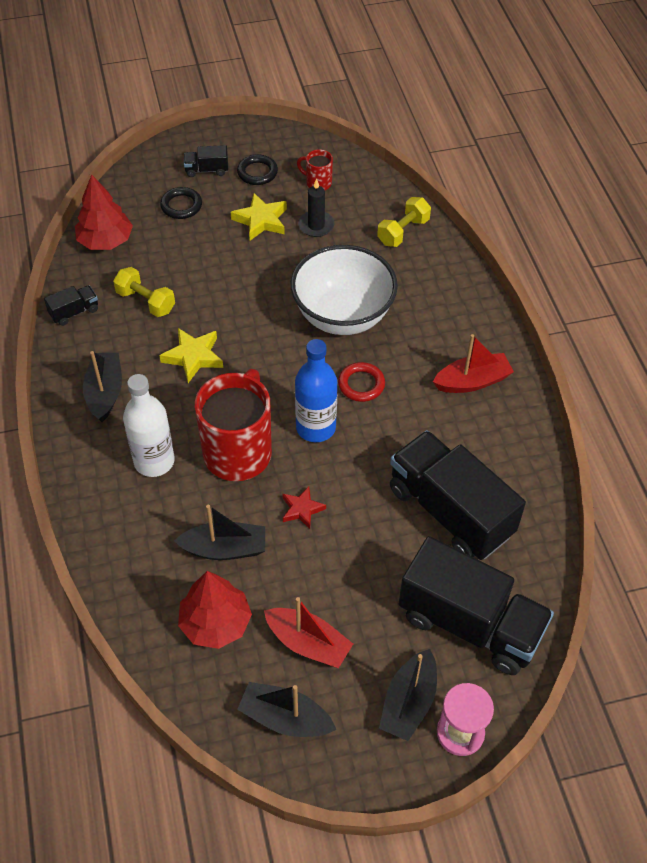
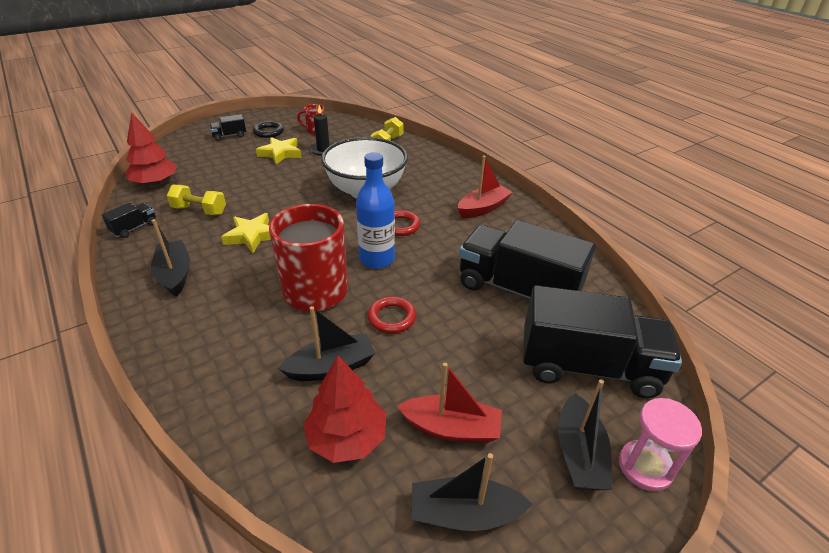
camera: 20 degrees left, 15 degrees down
white bottle [123,374,175,477] -> none
black ring [160,187,202,219] -> none
red star [283,486,326,529] -> red ring [368,297,416,333]

